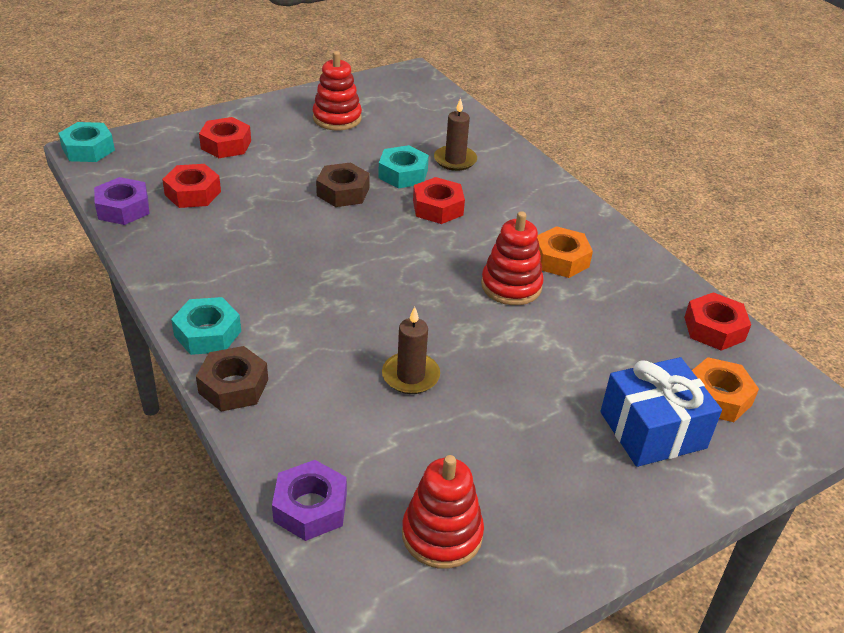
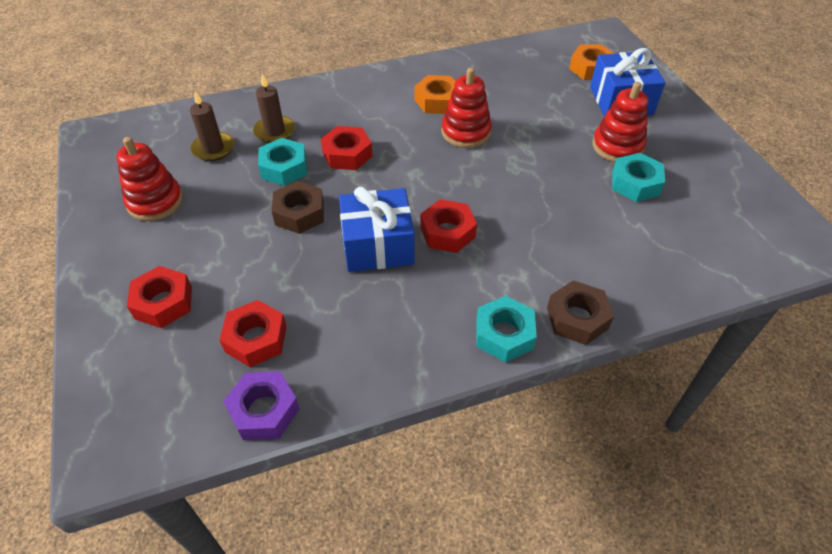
camera: 75 degrees left, 10 degrees up
turquoise nut [58,122,115,162] -> turquoise nut moved to [612,153,665,202]
purple nut [272,460,347,541] -> none
brown candle [382,307,440,394] -> brown candle moved to [190,91,234,161]
red stacking toy [402,455,484,569] -> red stacking toy moved to [593,82,649,162]
red nut [684,292,751,351] -> red nut moved to [420,199,477,253]
none -> blue gift [339,187,415,272]

